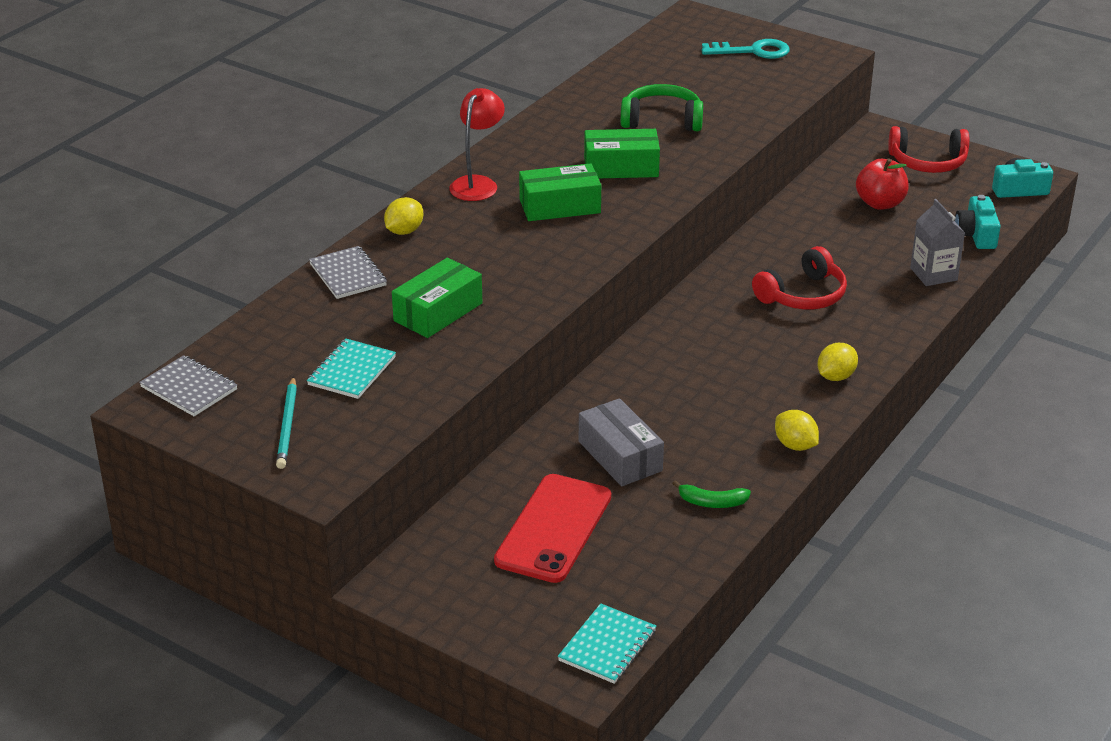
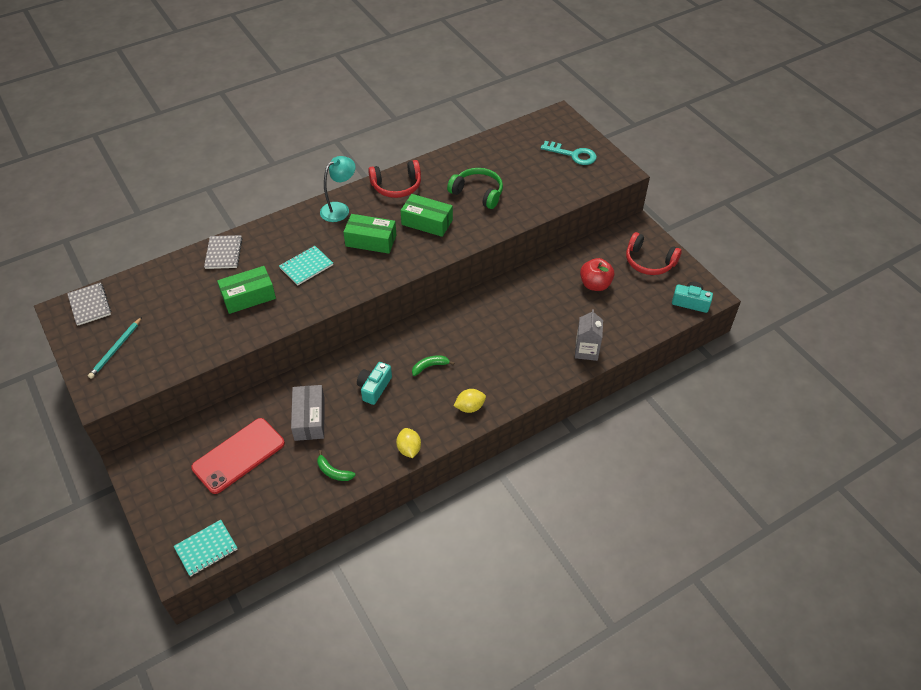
camera: 25 degrees right, 15 degrees up
turquoise notebook [307,339,396,399] -> turquoise notebook moved to [279,246,333,286]
yellow lemon [384,197,423,235] -> none
red lamp [449,88,505,201] -> turquoise lamp [320,156,355,222]
red headphones [752,246,847,310] -> red headphones moved to [368,160,421,198]
turquoise camera [955,195,1001,249] -> turquoise camera moved to [357,362,392,405]
none -> green banana [412,355,455,376]

